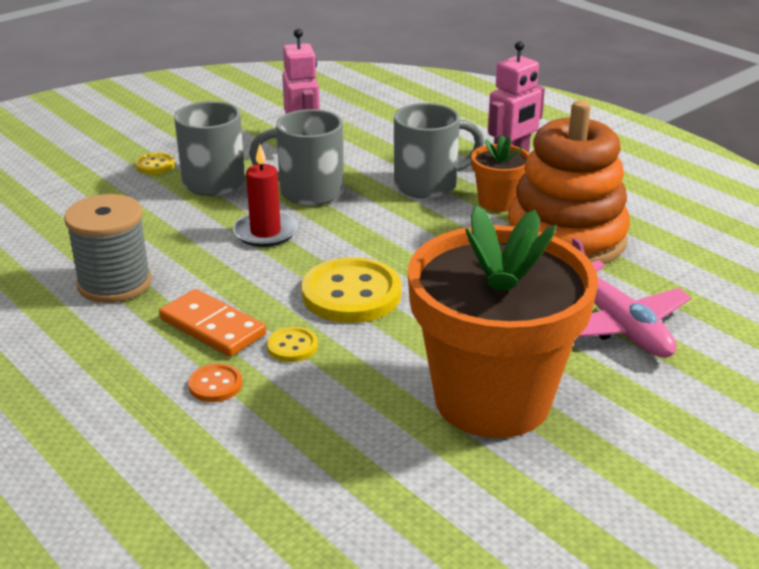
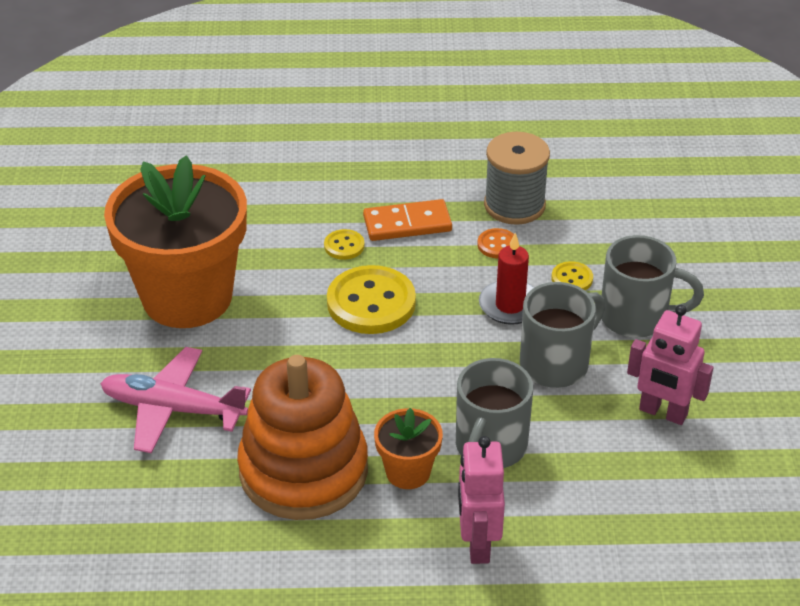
camera: 130 degrees right, 10 degrees up
yellow button [135,153,175,174] -> yellow button moved to [552,261,593,290]
orange button [188,363,242,402] -> orange button moved to [477,228,514,259]

